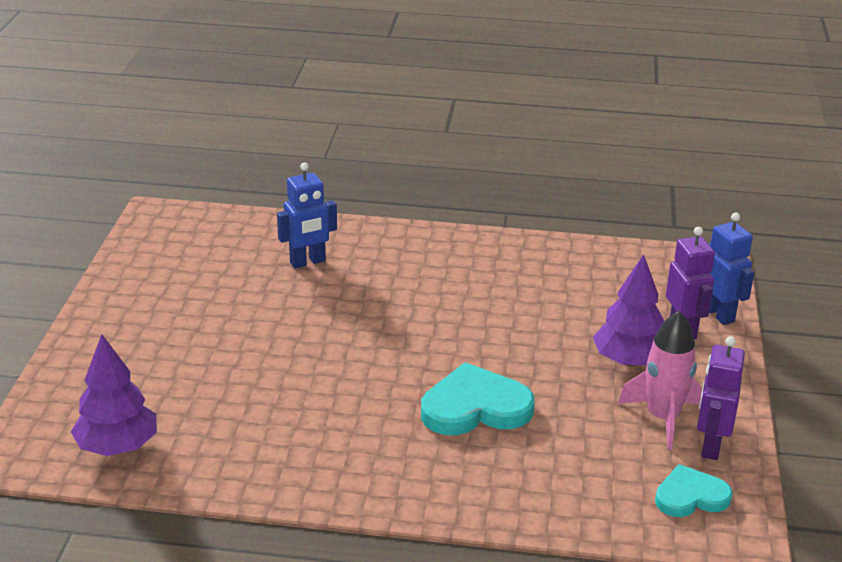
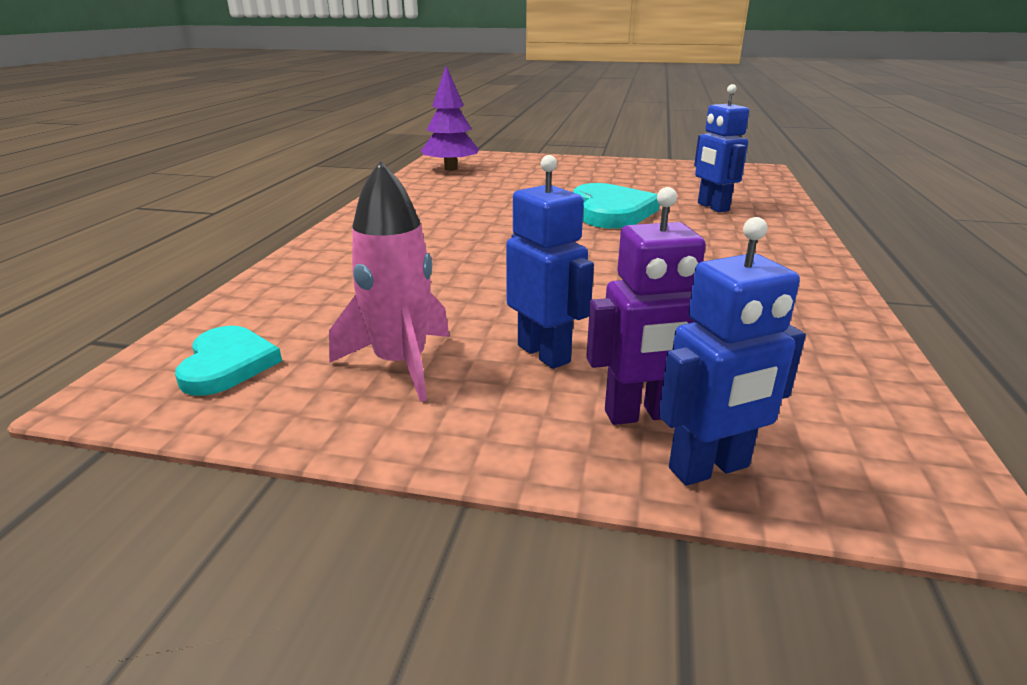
camera: 95 degrees right, 5 degrees down
turquoise heart [421,362,535,435] -> turquoise heart moved to [573,183,660,229]
purple tree [593,254,665,366] -> blue robot [506,155,594,369]
purple robot [697,336,745,460] -> none

